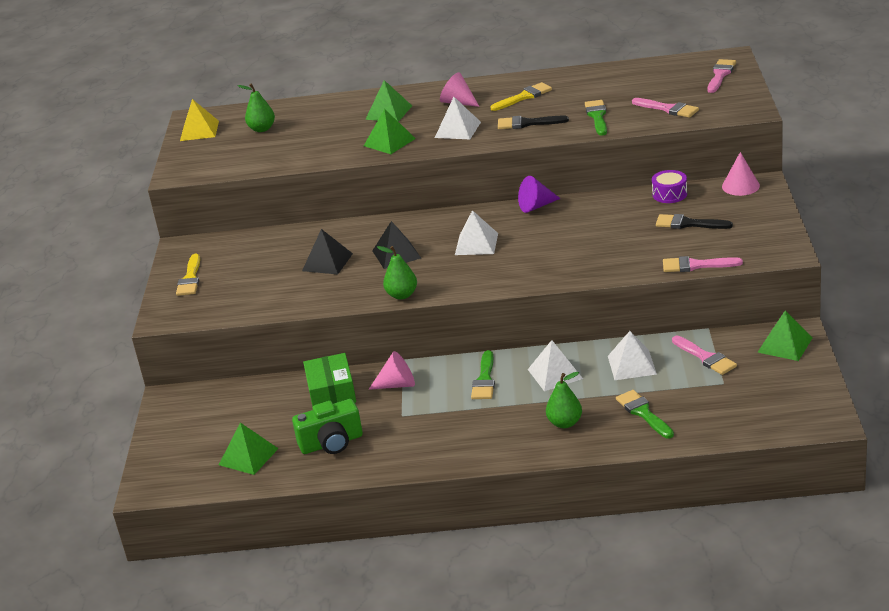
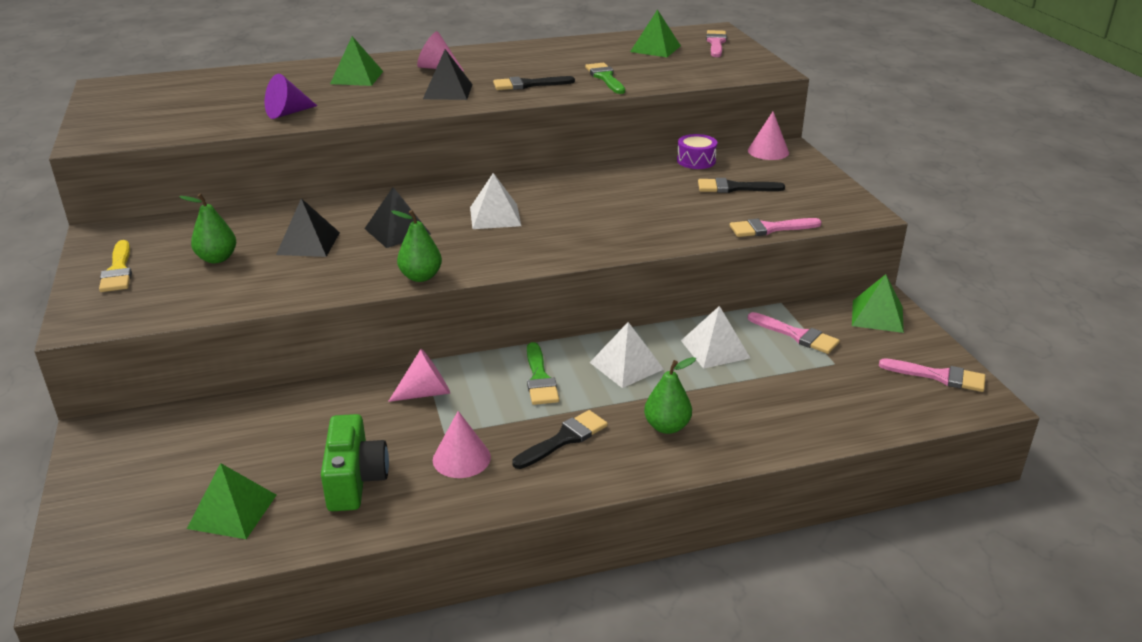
camera: 20 degrees left, 0 degrees up
yellow pyramid [180,99,219,141] -> none
green pear [238,84,275,132] -> green pear moved to [179,193,236,263]
green camera [292,399,363,454] -> green camera turned 60 degrees counterclockwise [321,414,389,511]
green box [303,353,356,407] -> none
green pyramid [364,109,416,154] -> green pyramid moved to [630,9,681,57]
white pyramid [435,97,481,139] -> black pyramid [423,49,473,100]
yellow brush [490,82,552,111] -> none
purple cone [518,176,561,213] -> purple cone moved to [265,74,317,119]
green brush [616,390,674,439] -> none
pink brush [632,98,699,118] -> pink brush moved to [879,358,985,392]
none -> pink cone [433,411,491,478]
none -> black brush [513,410,608,469]

